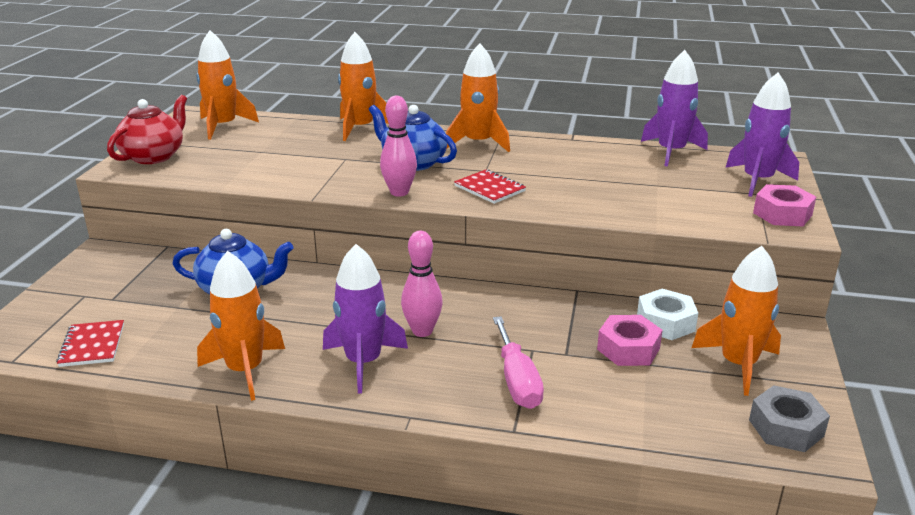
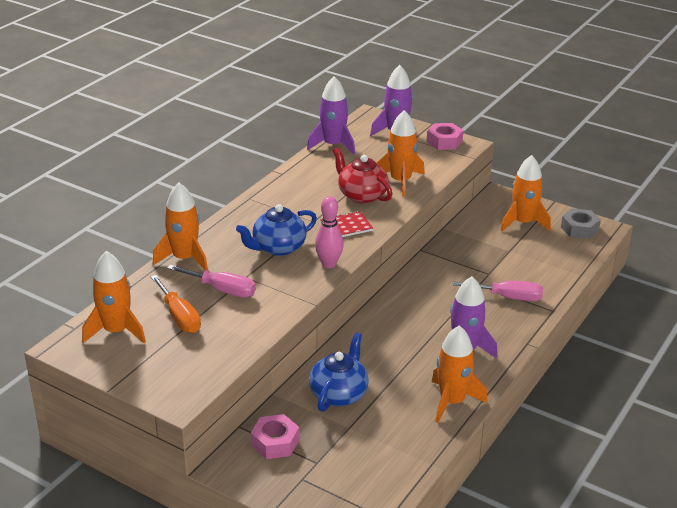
camera: 70 degrees left, 5 degrees up
red notebook [56,320,124,367] -> none
red teapot [107,95,187,164] -> red teapot moved to [333,147,392,203]
pink bowling pin [401,231,443,337] -> none
orange rocket [446,43,510,152] -> orange rocket moved to [377,110,425,197]
pink nut [597,315,663,366] -> pink nut moved to [251,414,299,459]
white nut [637,289,698,340] -> none
none -> orange screwdriver [151,275,201,333]
none -> pink screwdriver [167,265,256,298]

